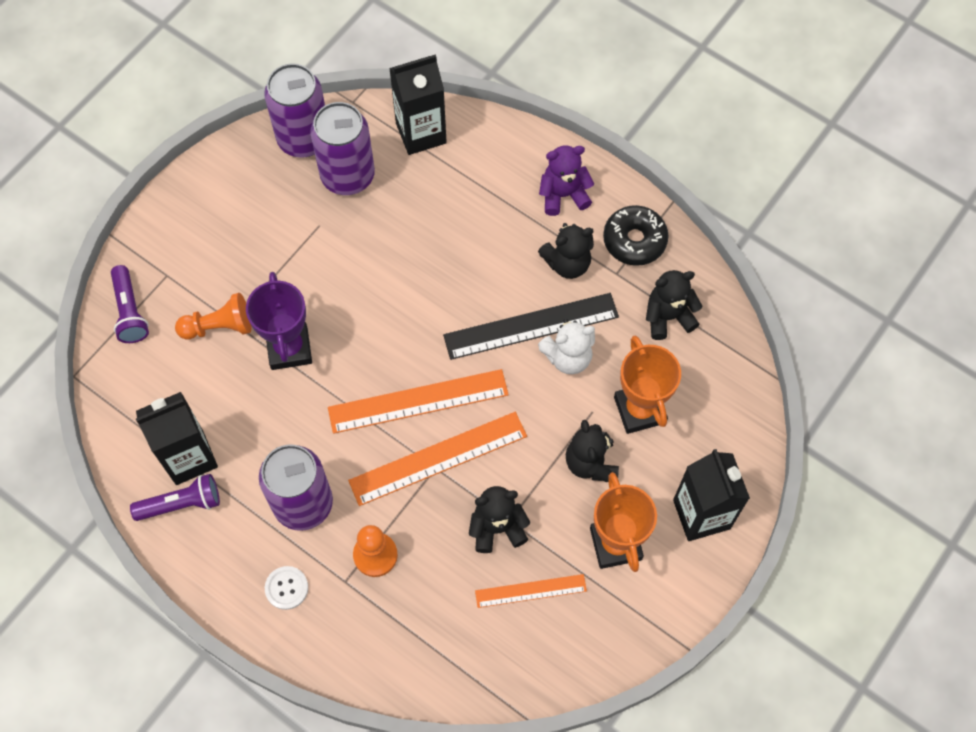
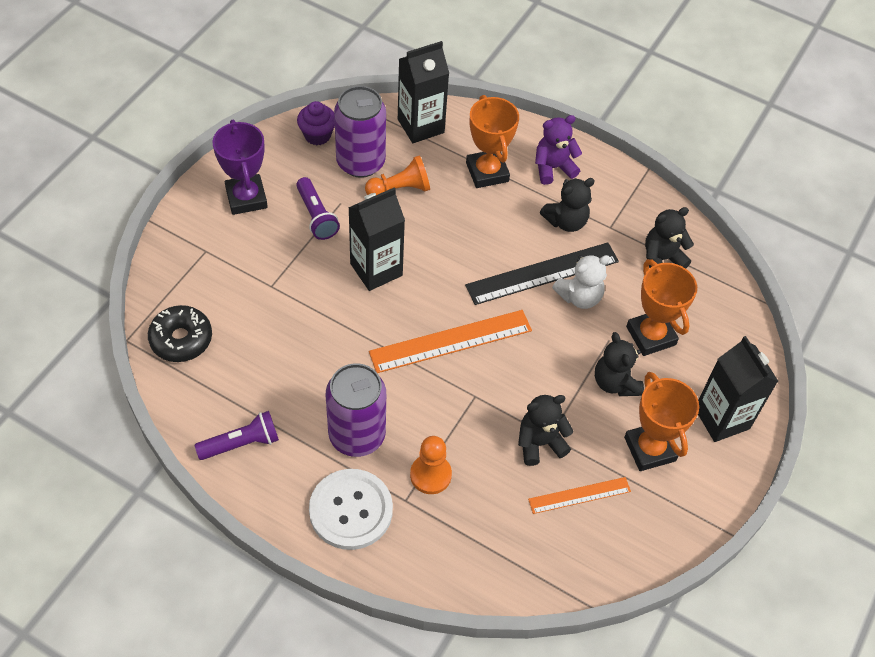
camera: 10 degrees left, 10 degrees down
purple flashlight [111,265,149,343] -> purple flashlight moved to [296,177,340,240]
black carton [136,392,218,485] -> black carton moved to [348,187,405,291]
orange pawn [175,293,252,339] -> orange pawn moved to [365,156,430,195]
purple trophy [246,272,312,370] -> purple trophy moved to [212,120,268,215]
purple can [264,63,325,158] -> purple cupcake [297,101,335,145]
white button [265,566,308,610] -> white button [309,469,393,550], size x2.03
orange ruler [348,412,527,506] -> none
black donut [603,205,669,266] -> black donut moved to [148,305,212,362]
none -> orange trophy [466,95,519,188]

